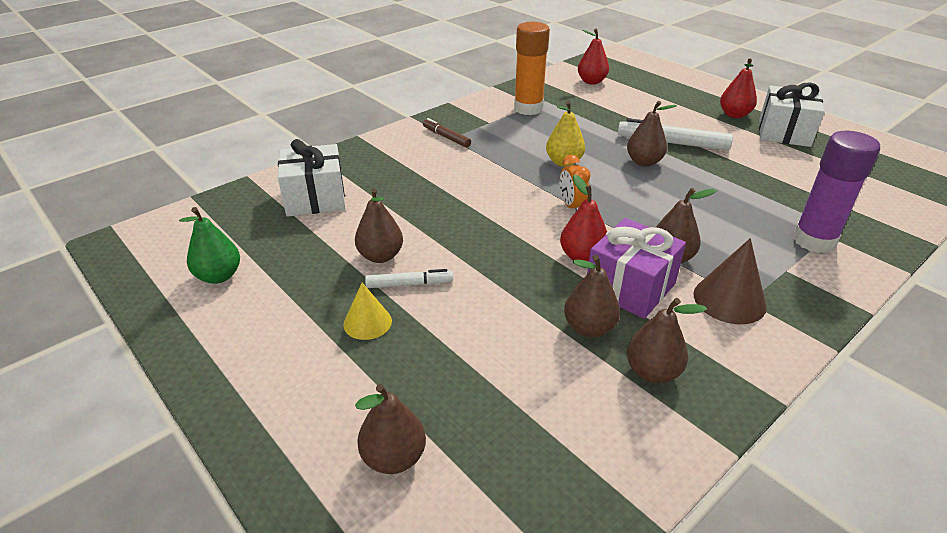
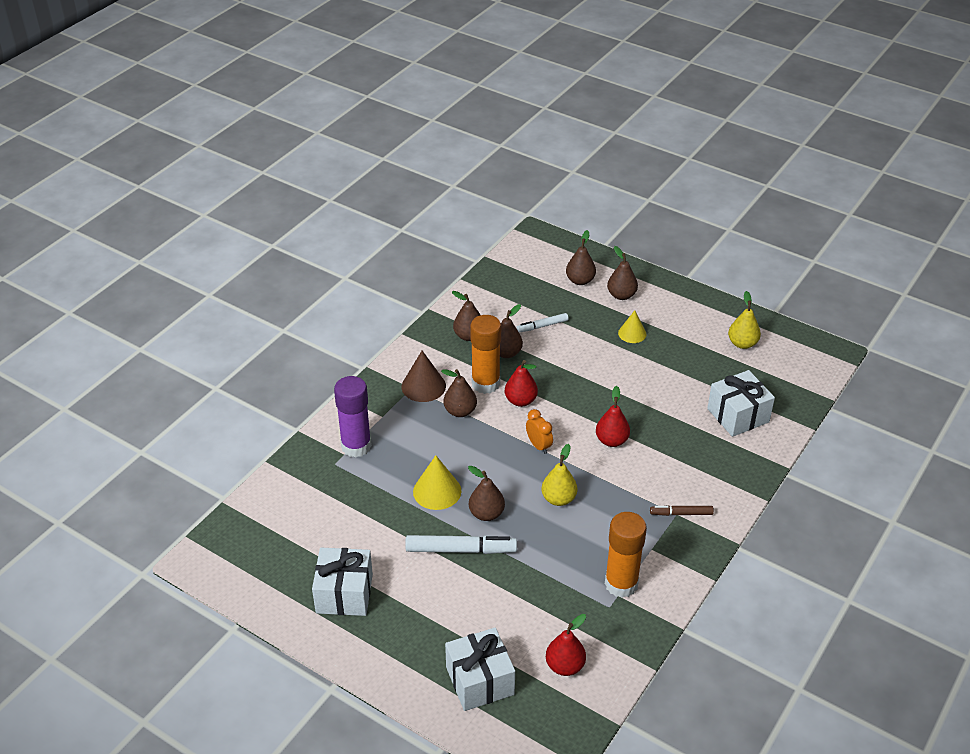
camera: 165 degrees right, 5 degrees up
green pear [179,207,240,284] -> yellow pear [728,291,761,349]
brown pear [355,188,403,263] -> brown pear moved to [607,246,638,300]
white marker [365,269,453,288] -> white marker moved to [516,313,569,333]
brown marker [423,118,471,147] -> brown marker turned 150 degrees clockwise [650,505,714,516]
purple gift [587,218,686,319] -> orange glue stick [470,315,501,394]
red pear [720,59,757,118] -> red pear moved to [596,386,630,447]
none -> yellow cone [413,455,461,510]
none -> white gift [445,628,515,711]

